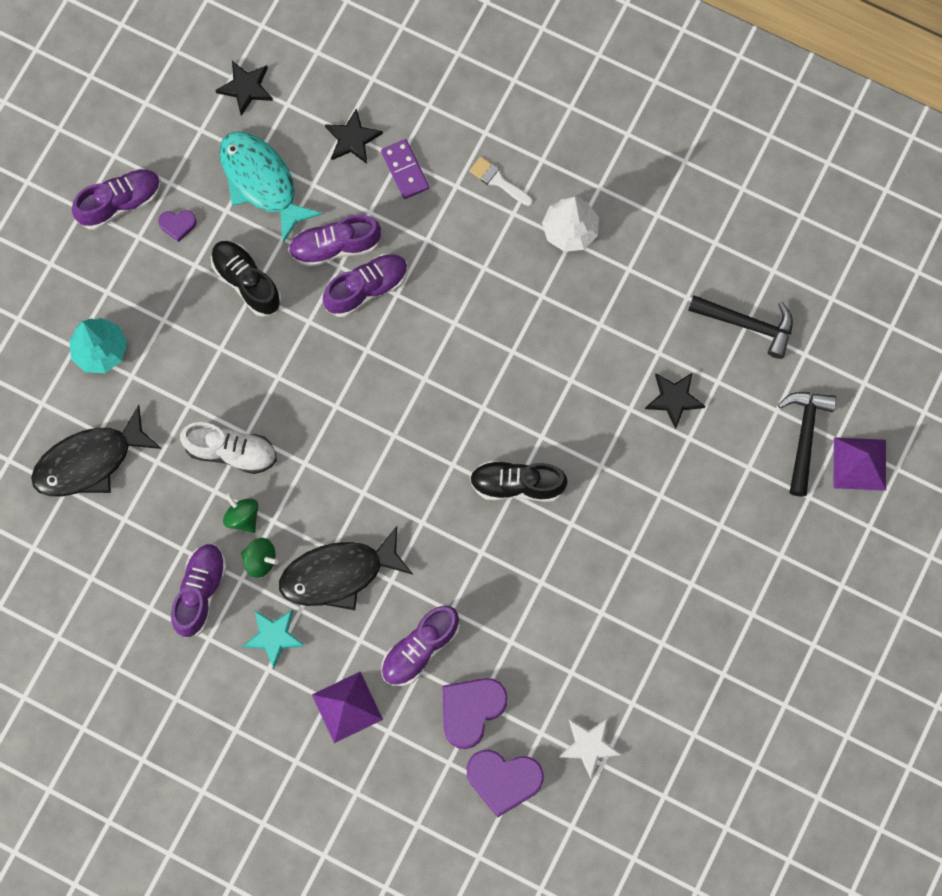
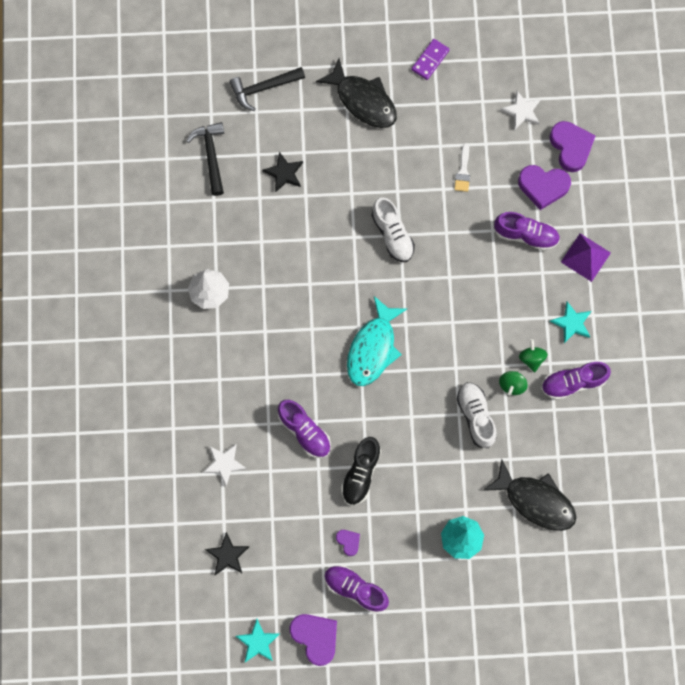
camera: 120 degrees left, 0 degrees up
turquoise fish [219,131,323,243] -> turquoise fish moved to [347,296,407,386]
black fish [279,526,413,610] -> black fish moved to [316,58,397,128]
purple shoe [323,254,408,317] -> none
black star [325,109,383,164] -> white star [203,444,247,486]
purple domino [381,139,429,199] -> purple domino moved to [411,39,450,80]
white brush [469,157,533,206] -> white brush moved to [454,143,470,192]
black shoe [470,461,568,502] -> white shoe [372,197,415,262]
purple pyramid [834,437,886,491] -> none
none -> turquoise star [236,619,280,662]
none -> purple heart [290,614,337,666]

